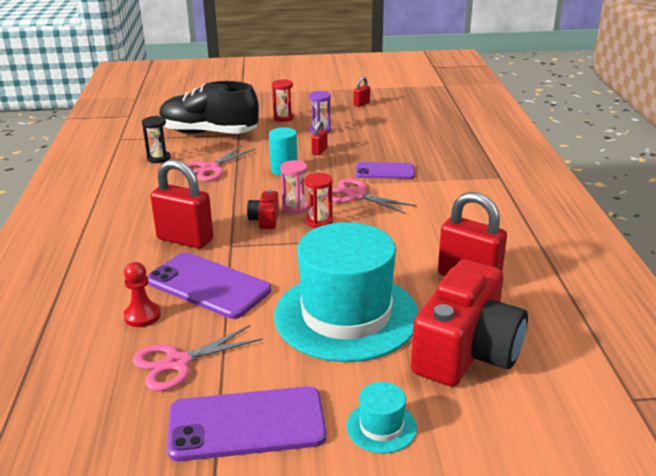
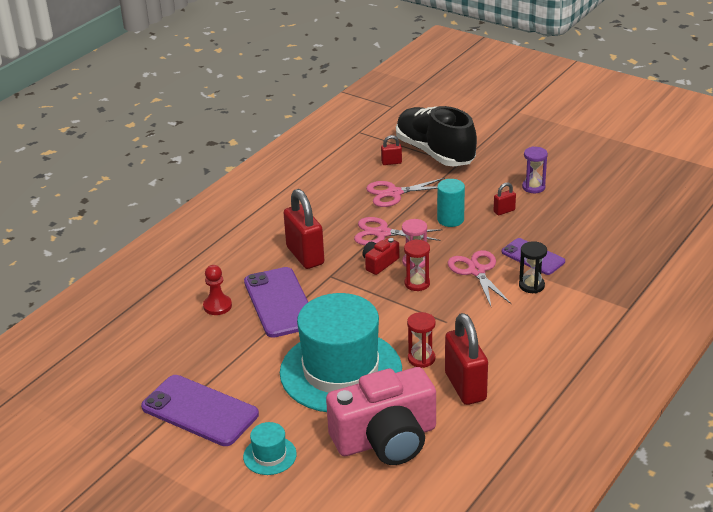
camera: 40 degrees right, 5 degrees up
pink scissors [132,325,263,391] -> pink scissors moved to [354,217,442,245]
black hourglass [142,116,171,163] -> black hourglass moved to [519,241,547,293]
red hourglass [272,79,294,122] -> red hourglass moved to [407,312,436,368]
red padlock [353,77,370,107] -> red padlock moved to [381,135,402,165]
red camera [411,260,528,386] -> pink camera [326,367,436,465]

